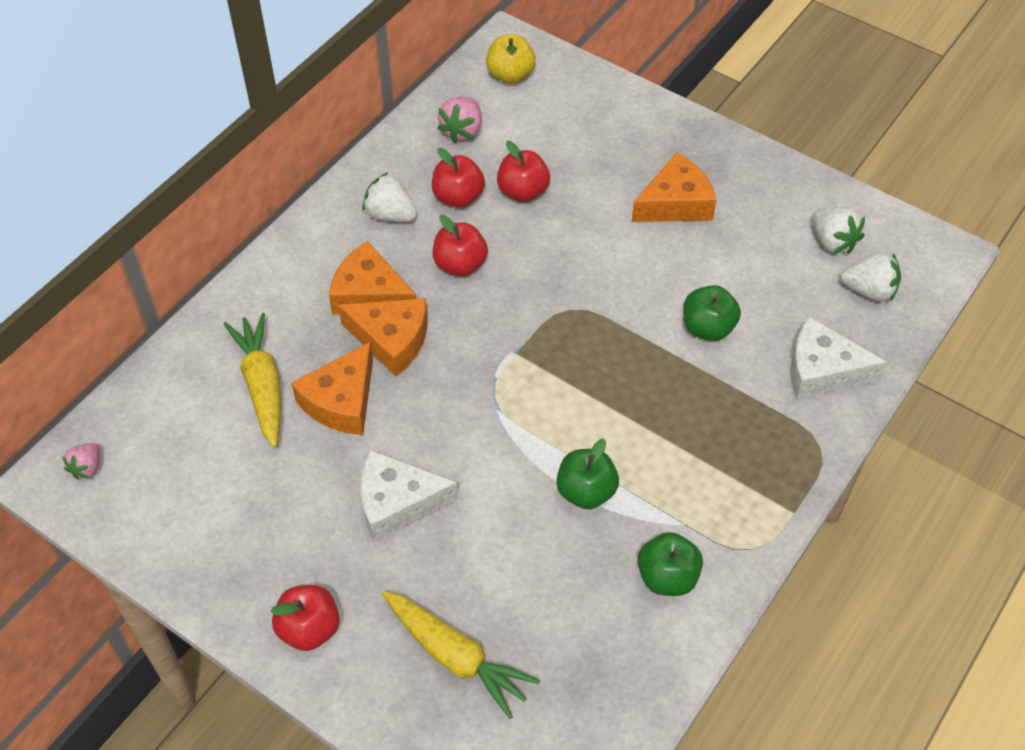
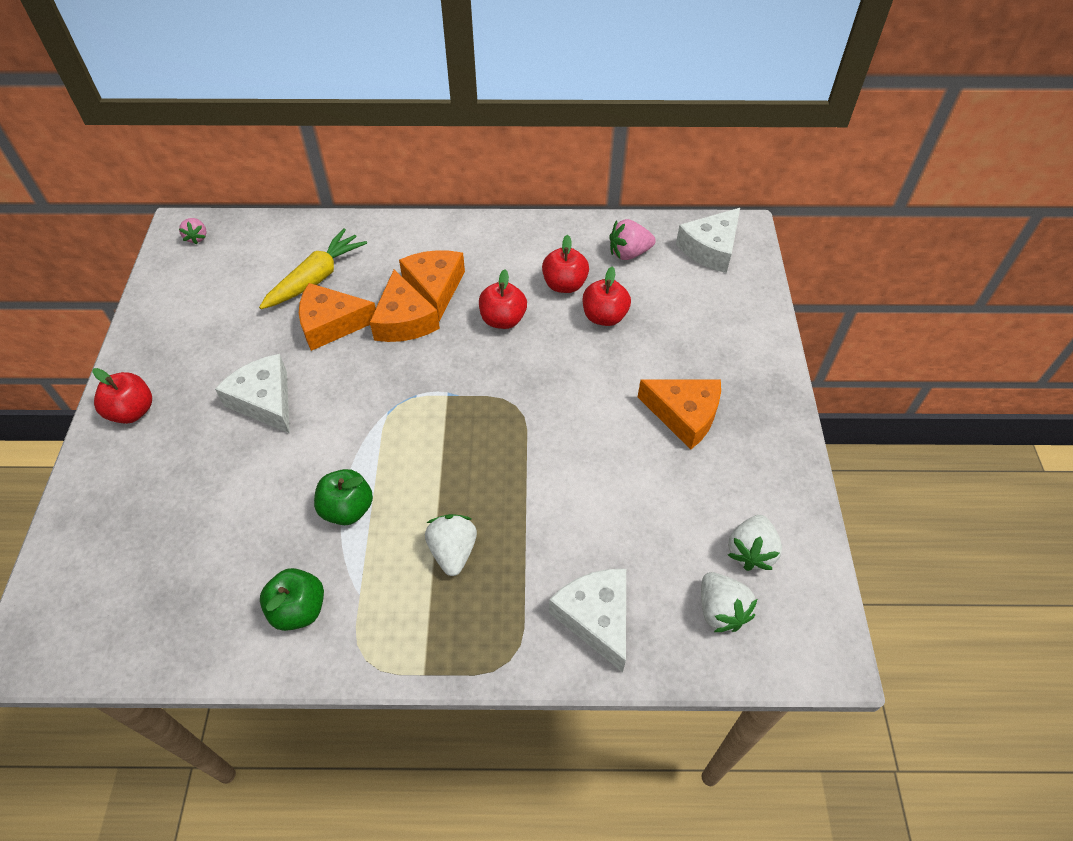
camera: 55 degrees right, 0 degrees up
pink strawberry [62,443,100,480] -> pink strawberry turned 90 degrees counterclockwise [179,218,207,245]
white strawberry [362,172,417,222] -> white strawberry moved to [425,514,477,576]
yellow carrot [383,591,540,719] -> none
yellow apple [486,34,536,84] -> white cheese [676,208,740,273]
green apple [683,285,741,341] -> none

